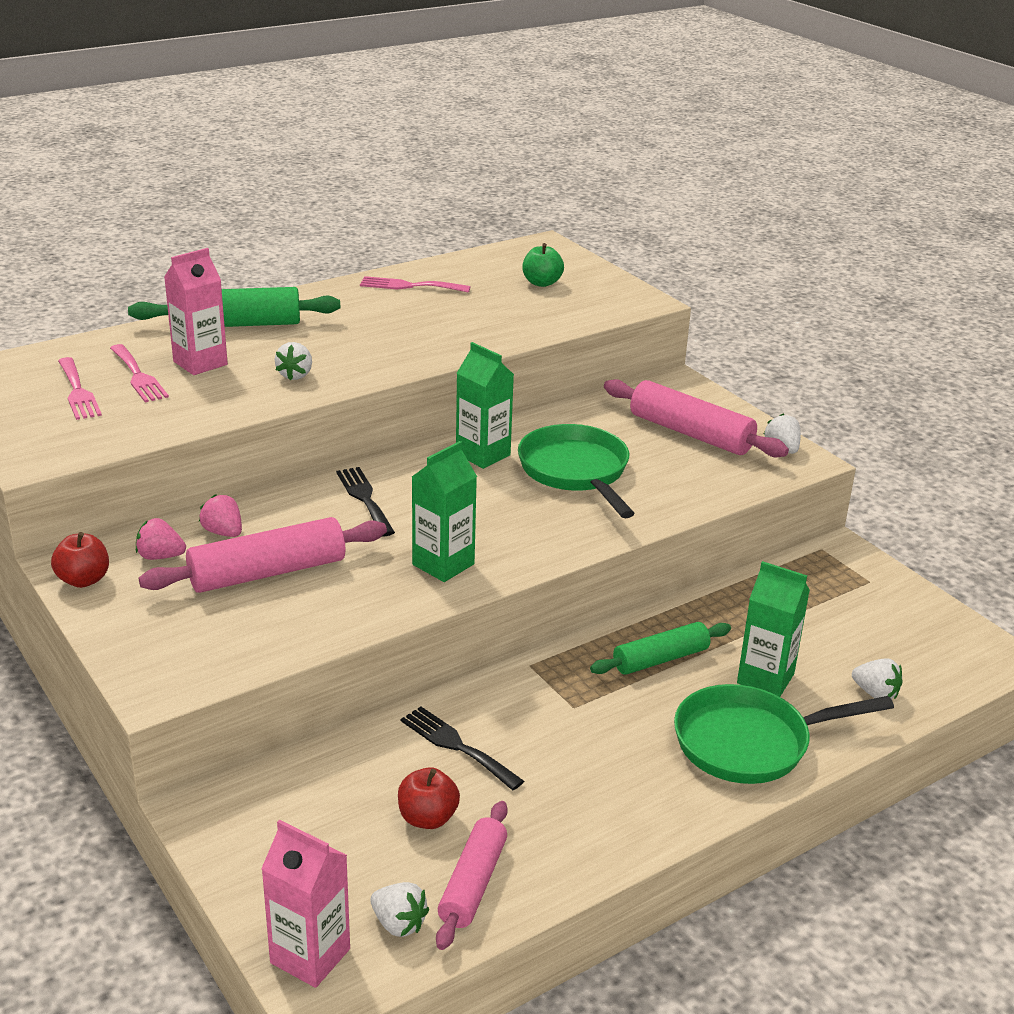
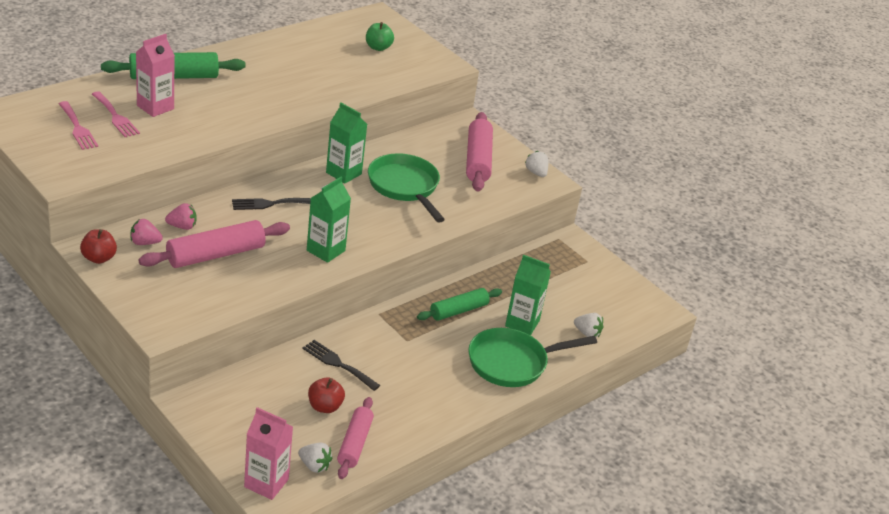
camera: 10 degrees left, 5 degrees up
pink strawberry [199,494,242,537] -> pink strawberry turned 135 degrees clockwise [165,203,197,230]
white strawberry [275,342,312,380] -> none
black fork [336,467,395,536] -> black fork turned 75 degrees counterclockwise [232,198,311,210]
pink fork [360,276,471,293] -> none
pink rolling pin [604,379,789,457] -> pink rolling pin turned 60 degrees clockwise [466,112,493,192]

